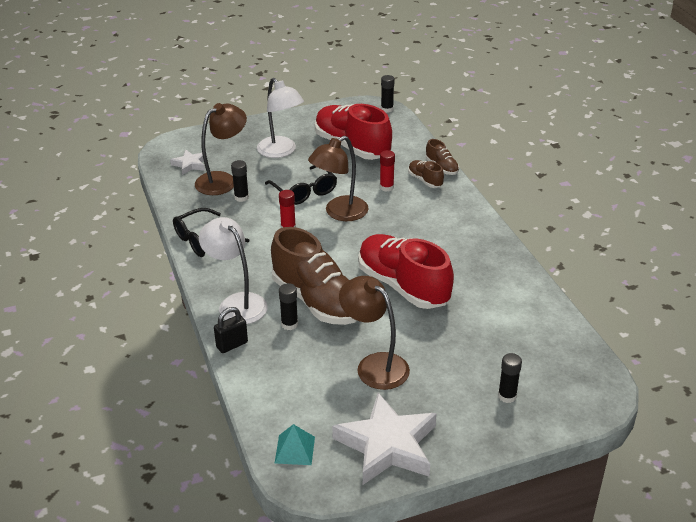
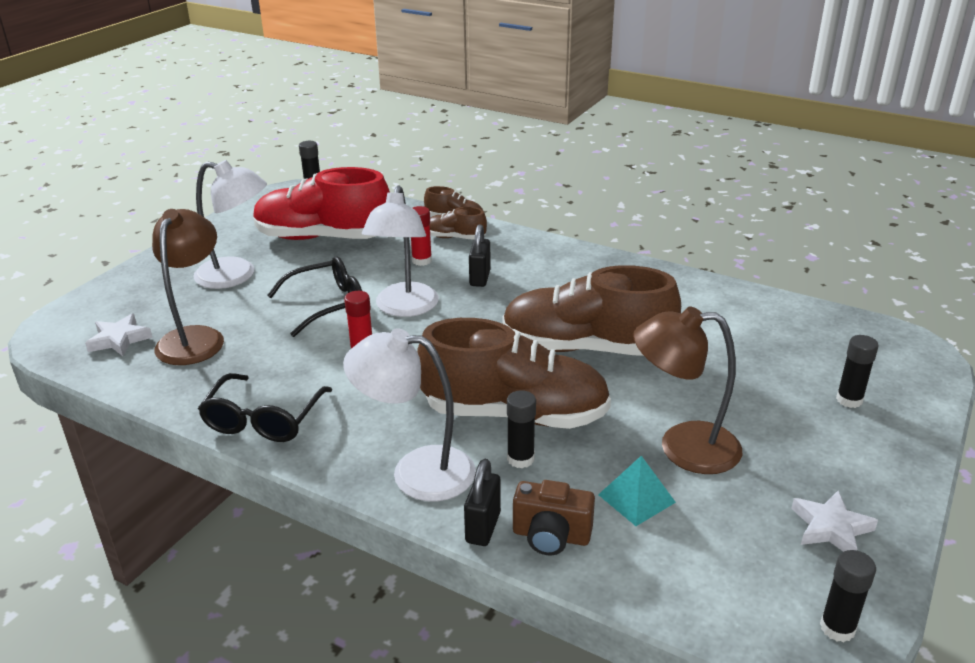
camera: 40 degrees left, 5 degrees down
black glue stick [231,160,249,202] -> black glue stick moved to [820,550,876,642]
black glasses [265,165,337,205] -> black glasses turned 45 degrees counterclockwise [267,256,362,337]
turquoise pyramid [275,424,315,465] -> turquoise pyramid moved to [598,456,676,526]
brown lamp [308,136,369,221] -> white lamp [362,185,439,317]
white star [332,393,437,485] -> white star [791,491,878,552], size x0.49
red shoe [358,234,454,309] -> brown shoe [503,265,681,356]
none -> black padlock [469,224,491,287]
none -> brown camera [513,480,595,556]

